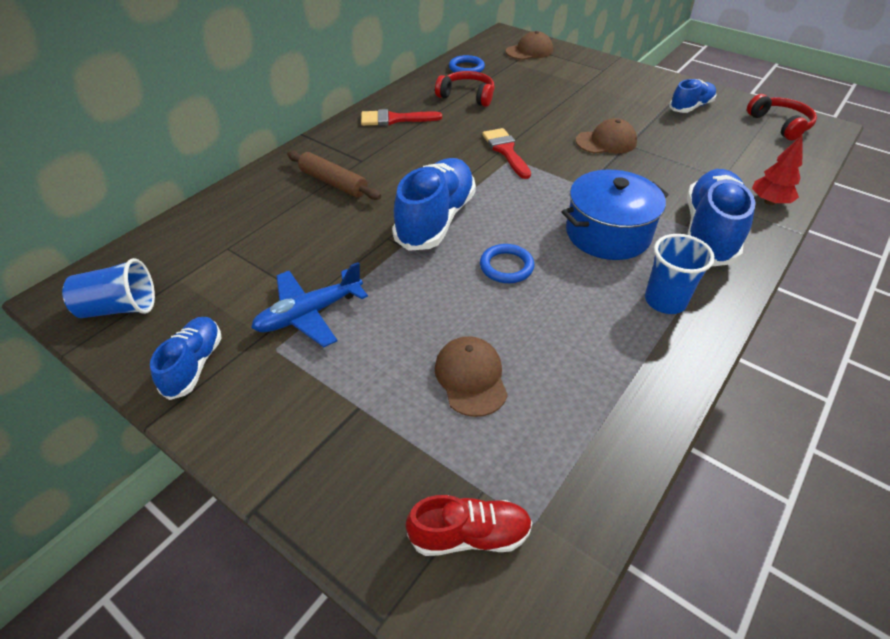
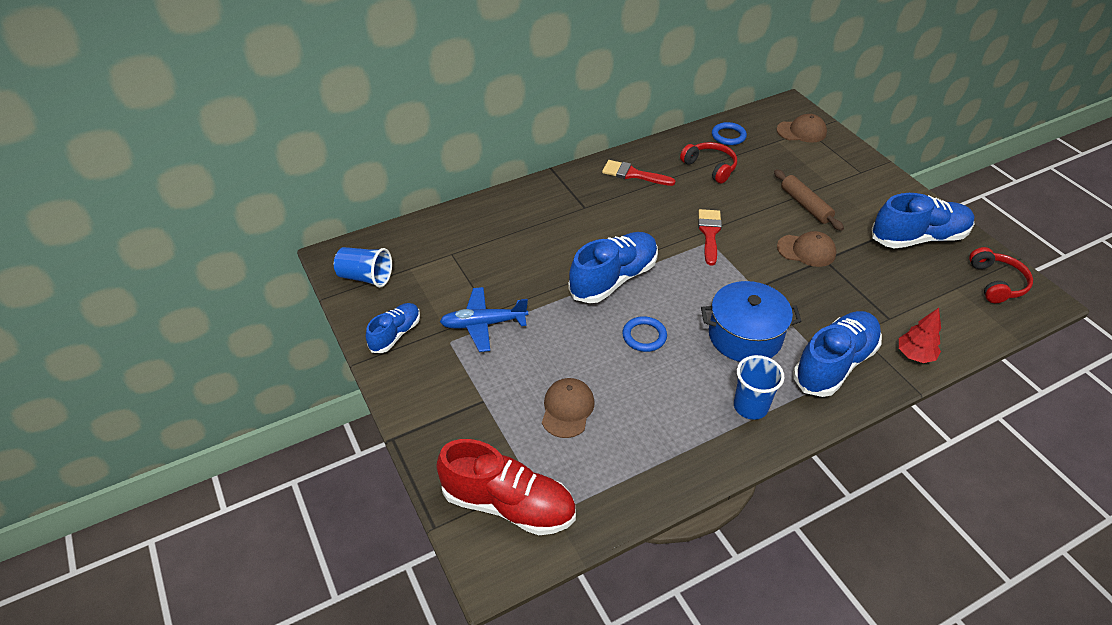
camera: 25 degrees right, 0 degrees up
brown rolling pin [287,151,381,200] -> brown rolling pin moved to [774,169,844,231]
red shoe [406,495,532,556] -> red shoe [436,439,576,535], size x1.74
blue shoe [669,79,717,113] -> blue shoe [872,193,975,249], size x1.74

